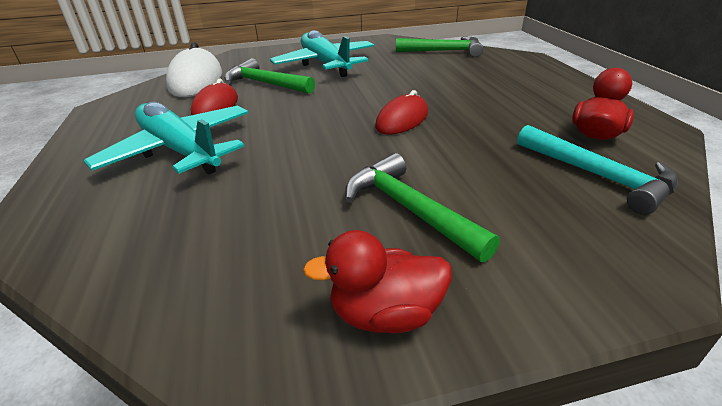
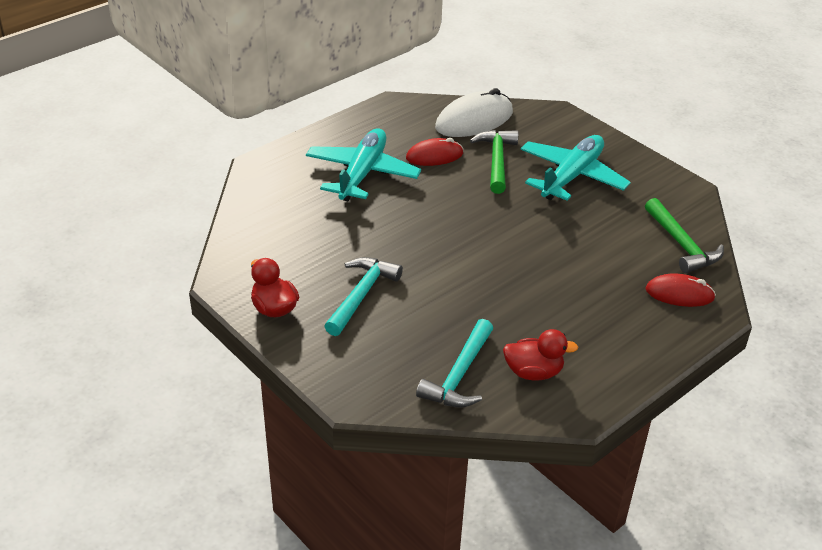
camera: 60 degrees right, 5 degrees up
green hammer [345,153,500,262] -> turquoise hammer [324,257,403,336]
red mouse [375,90,428,135] -> red mouse moved to [645,274,716,307]

